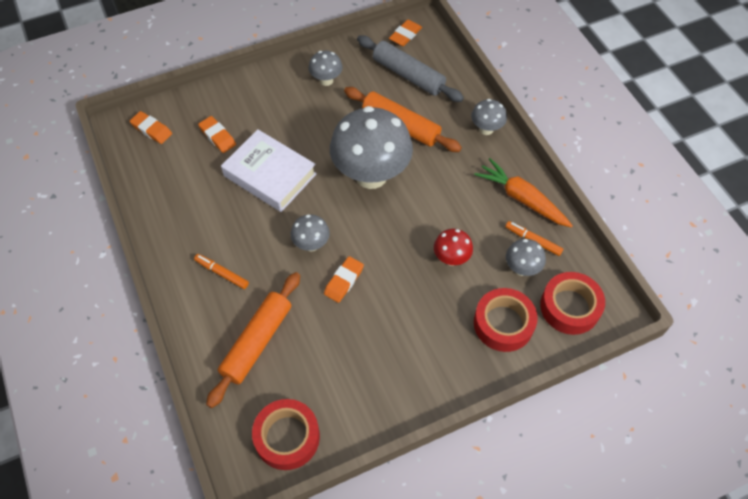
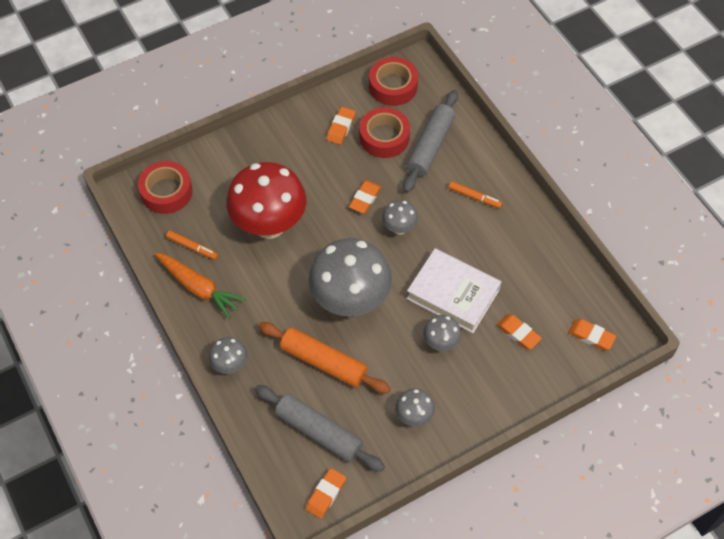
camera: 175 degrees right, 0 degrees up
orange rolling pin [206,272,300,408] -> grey rolling pin [403,90,458,193]
red mushroom [434,229,473,266] -> red mushroom [226,162,306,239], size x2.19
red tape [474,288,538,352] -> red tape moved to [360,107,410,158]
grey mushroom [506,239,546,276] -> grey mushroom moved to [423,315,462,351]
none -> orange eraser [326,107,356,145]

